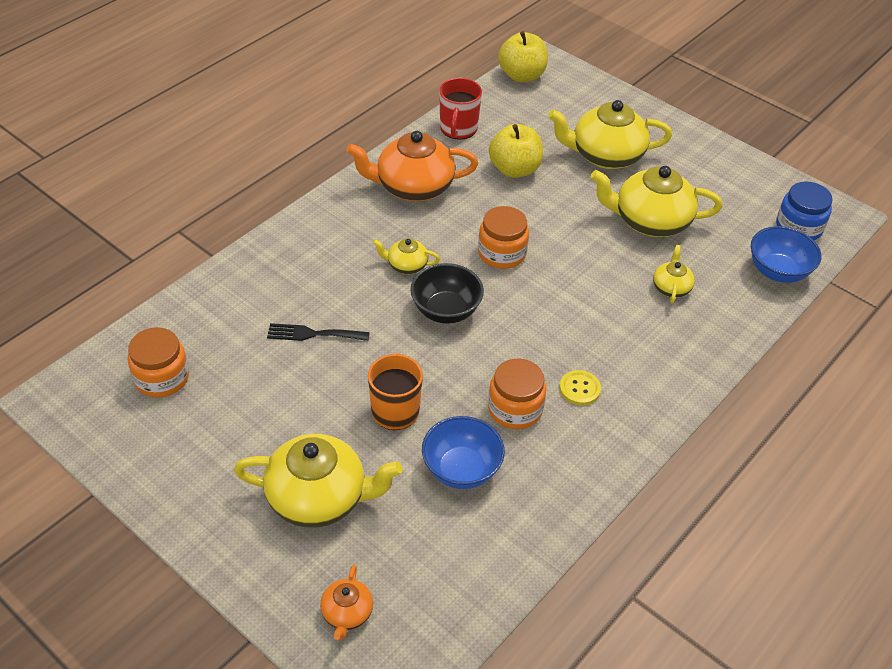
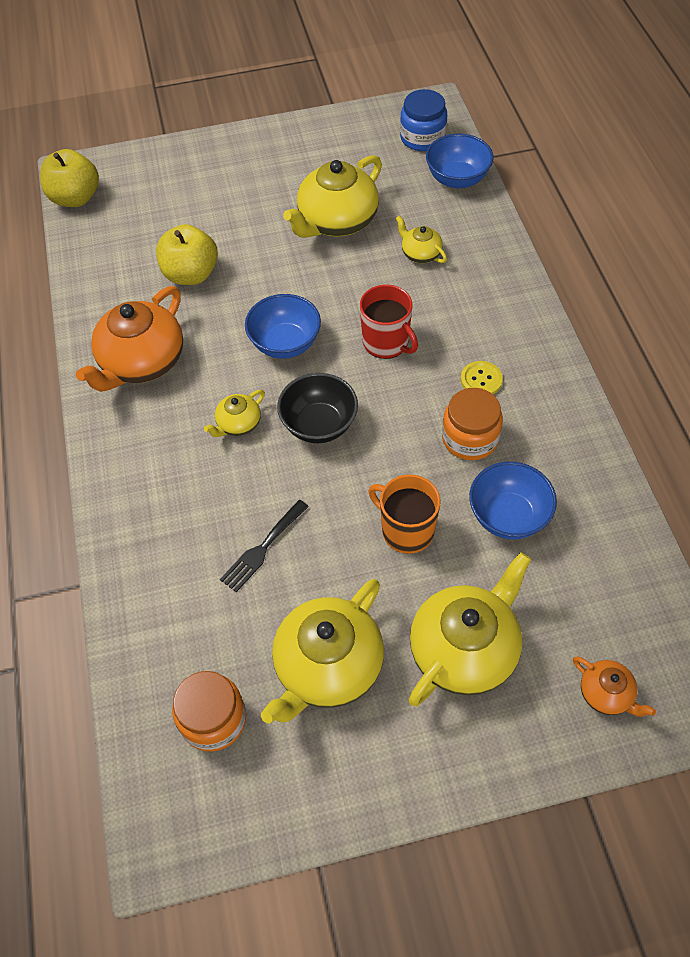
camera: 50 degrees left, 10 degrees up
red mug [439,78,482,140] -> red mug moved to [360,285,418,359]
orange jar [478,206,529,269] -> blue bowl [245,294,321,359]
yellow teapot [548,100,672,169] -> yellow teapot moved to [261,579,384,723]

